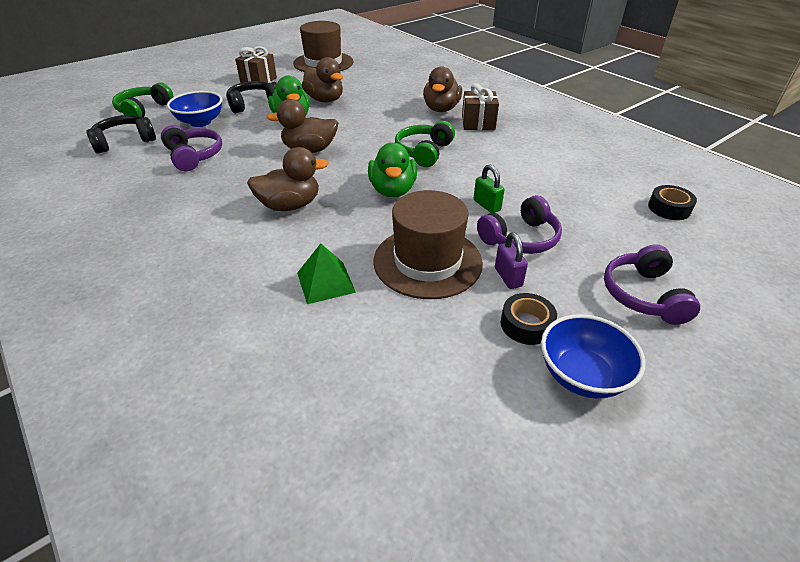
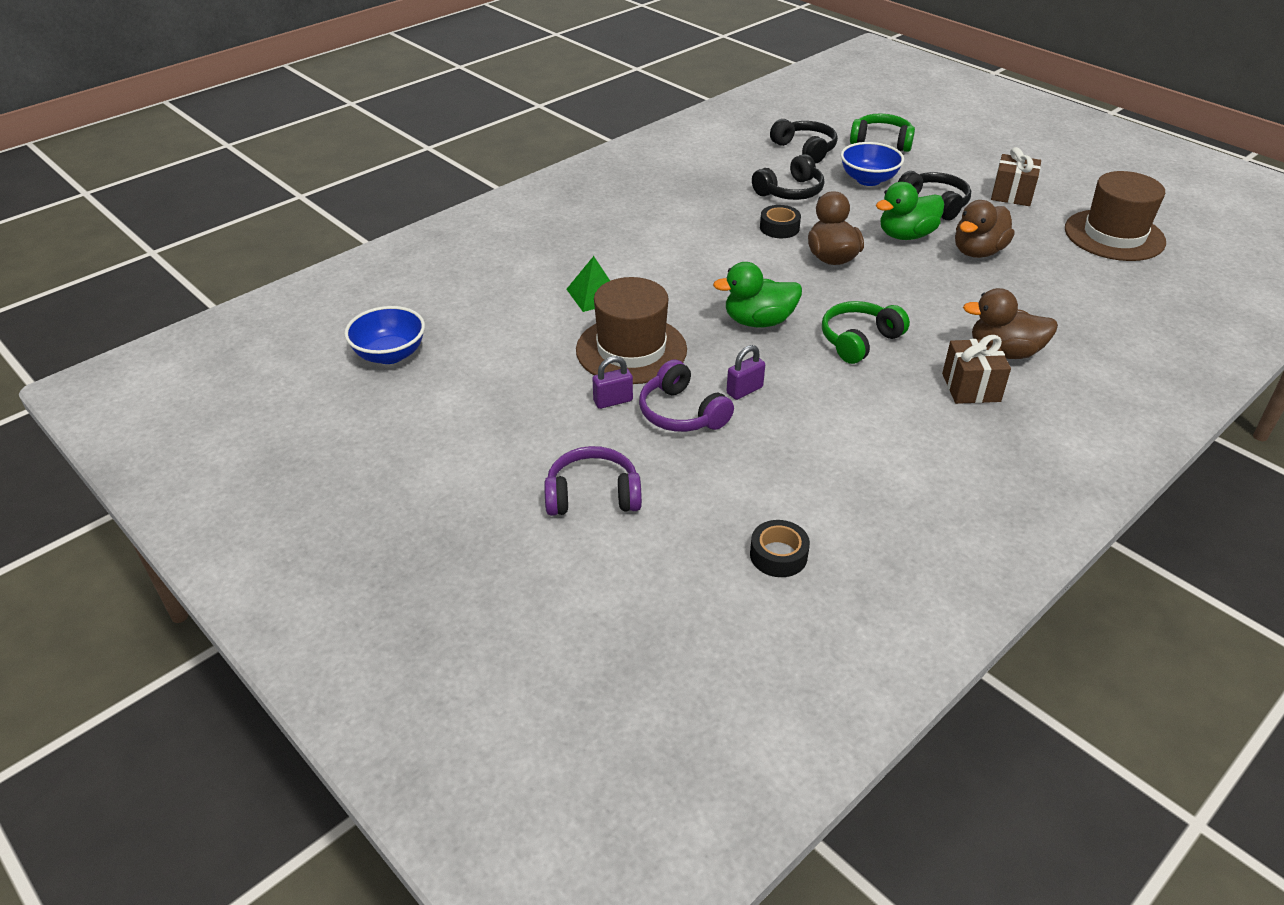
camera: 85 degrees right, 0 degrees up
purple headphones [161,125,222,171] -> black headphones [752,154,824,200]
brown duck [247,147,329,211] -> none
green headphones [395,121,455,167] -> green headphones turned 60 degrees counterclockwise [822,301,910,364]
green padlock [474,164,504,213] -> purple padlock [726,345,765,400]
black tape [501,293,557,345] -> black tape moved to [760,205,801,238]
blue bowl [541,314,645,399] -> blue bowl moved to [344,306,425,364]

